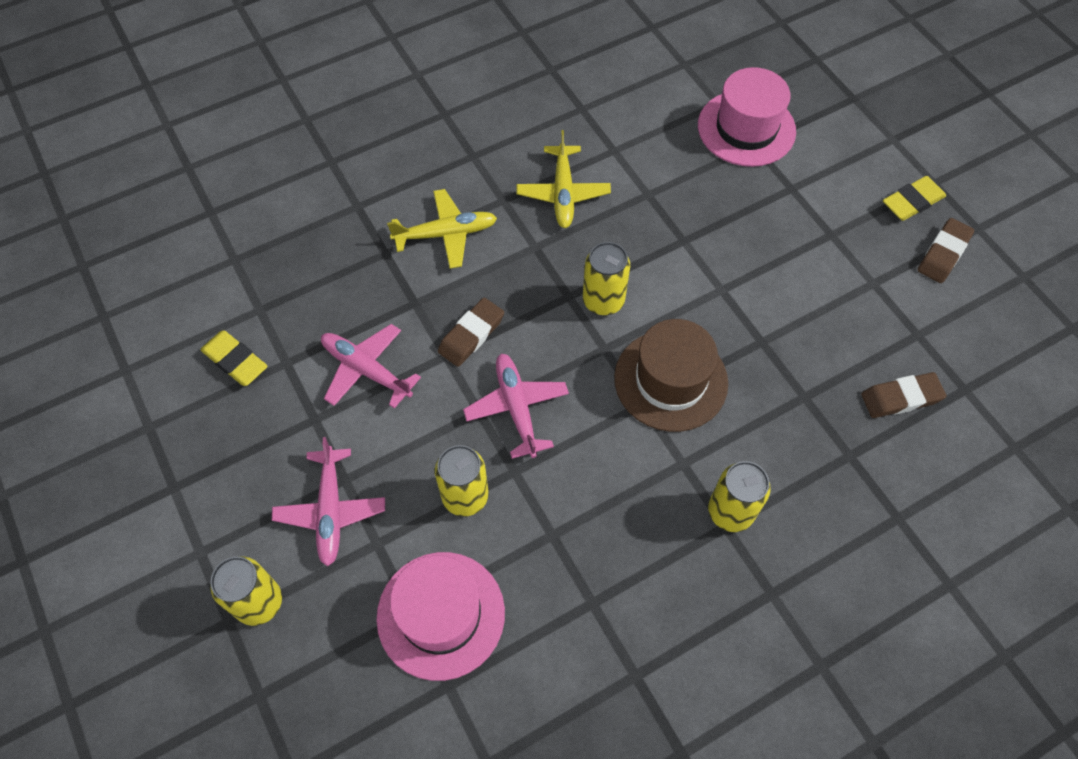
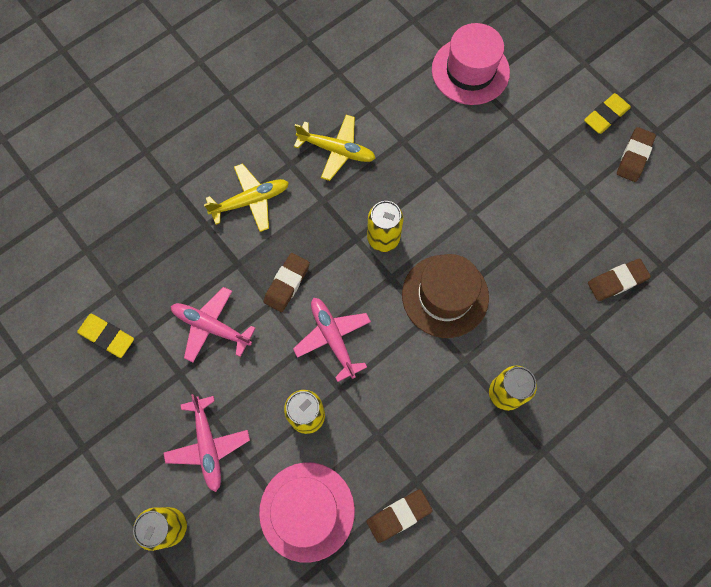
camera: 10 degrees left, 10 degrees up
yellow plane [517,130,611,228] -> yellow plane turned 60 degrees counterclockwise [294,115,375,181]
none -> brown eraser [366,489,433,543]

